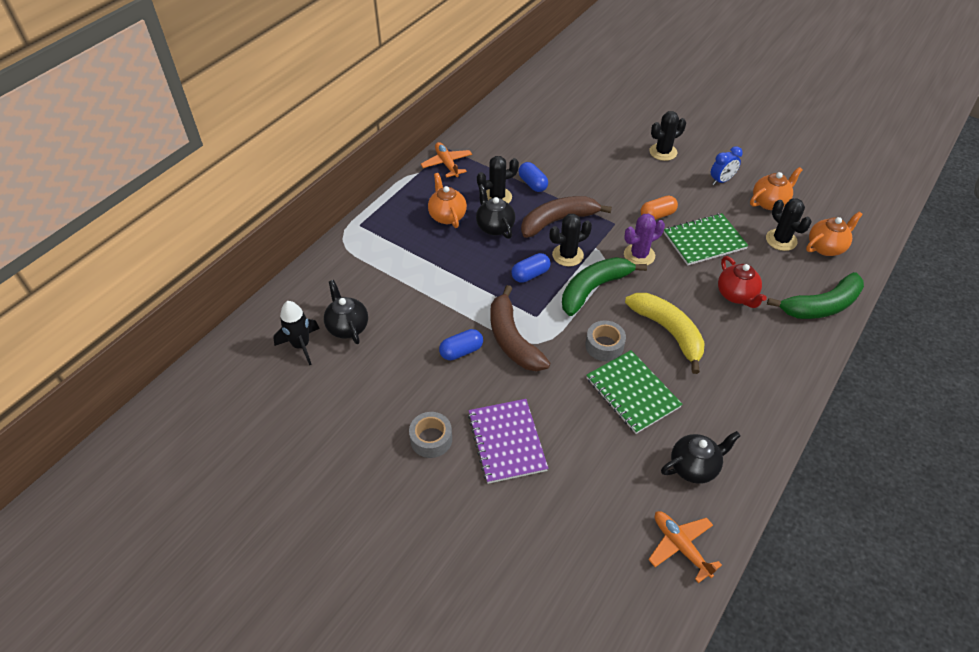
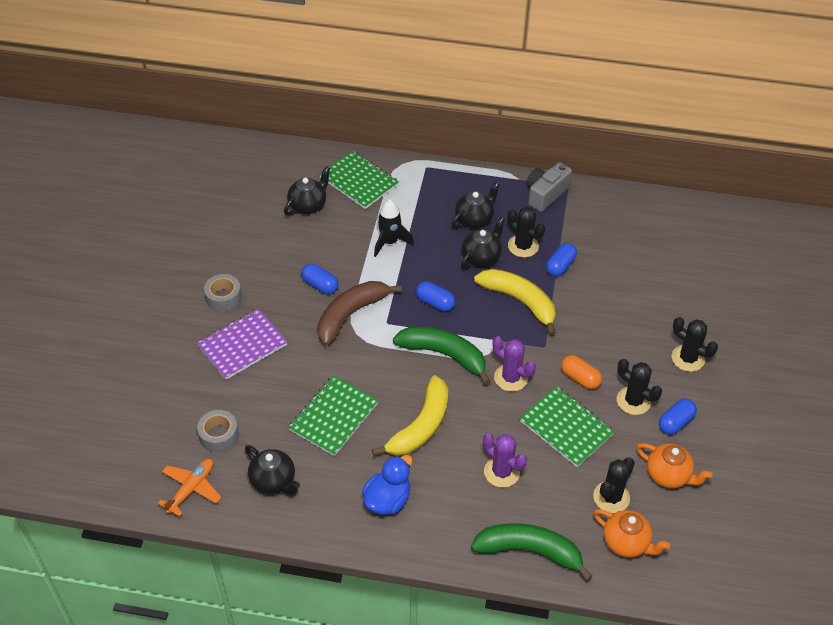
camera: 65 degrees right, 0 degrees up
black rocket [273,301,320,365] -> black rocket moved to [374,199,414,257]
orange plane [421,142,472,177] -> grey camera [526,162,572,212]
orange teapot [428,173,467,228] -> black teapot [452,181,500,229]
brown banana [521,196,612,238] -> yellow banana [474,269,556,336]
black cactus [550,214,592,266] -> black cactus moved to [617,359,662,415]
grey tape [585,320,626,361] -> grey tape moved to [197,410,239,453]
blue clock [711,146,742,185] -> blue capsule [659,399,697,435]
red teapot [718,256,767,308] -> purple cactus [483,434,527,487]
green banana [767,272,864,319] -> green banana turned 150 degrees clockwise [471,523,593,581]
none -> green notebook [319,151,399,209]
none -> blue duck [362,455,412,515]

